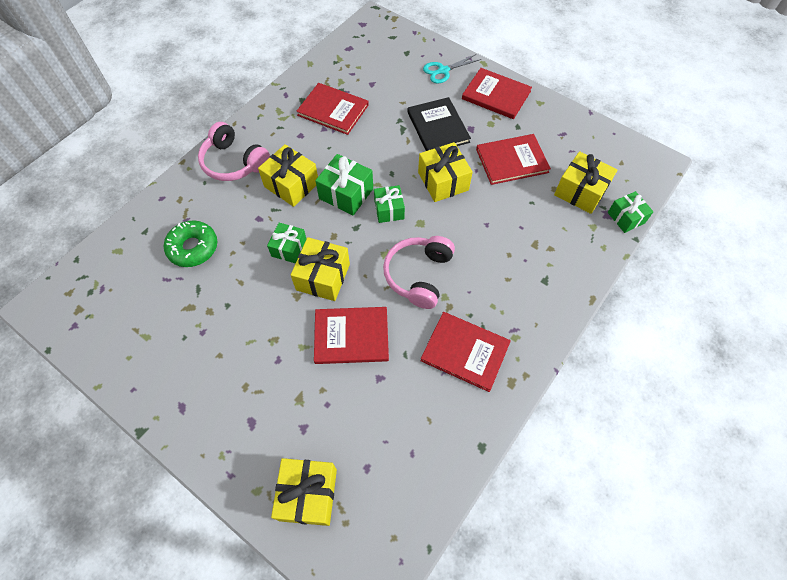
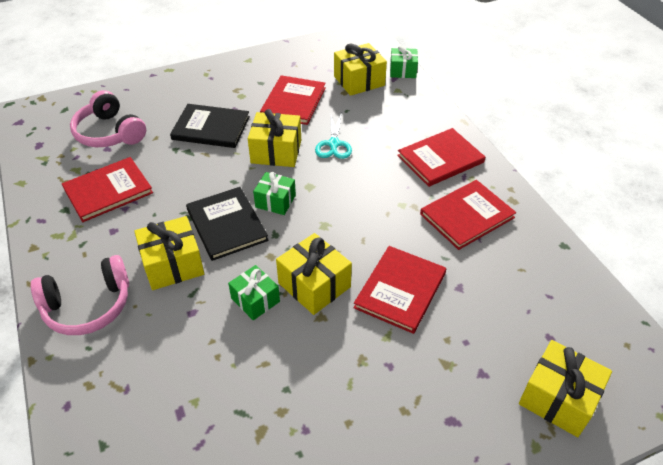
camera: 60 degrees left, 15 degrees down
green donut [164,220,217,267] -> none
green gift [315,154,373,216] -> black book [186,187,269,261]
pink headphones [383,236,455,309] -> pink headphones moved to [70,90,146,147]
turquoise scissors [423,54,481,83] -> turquoise scissors moved to [315,112,352,159]
red book [462,68,532,119] -> red book moved to [397,128,485,187]

